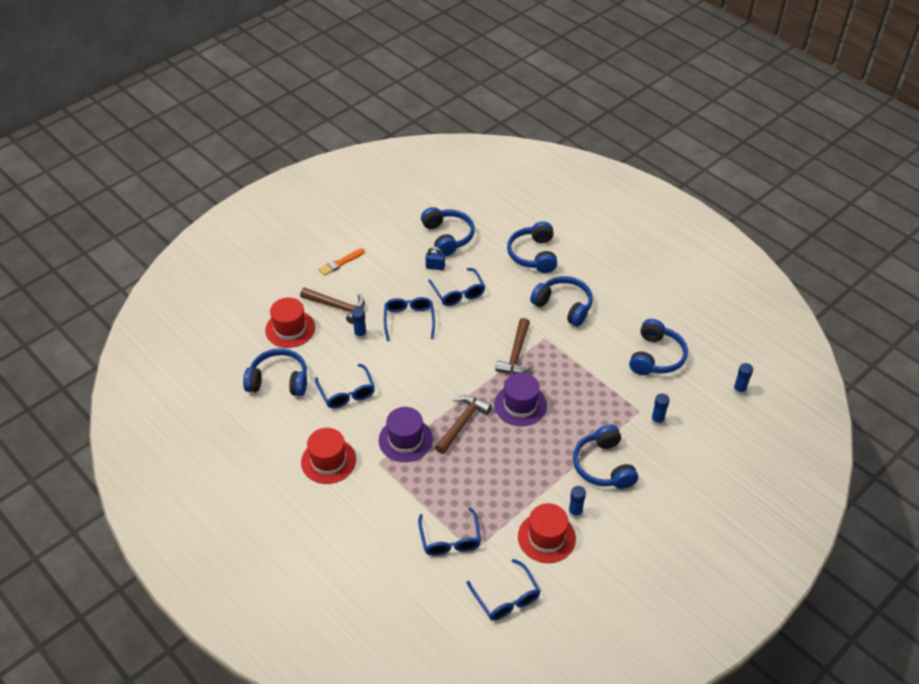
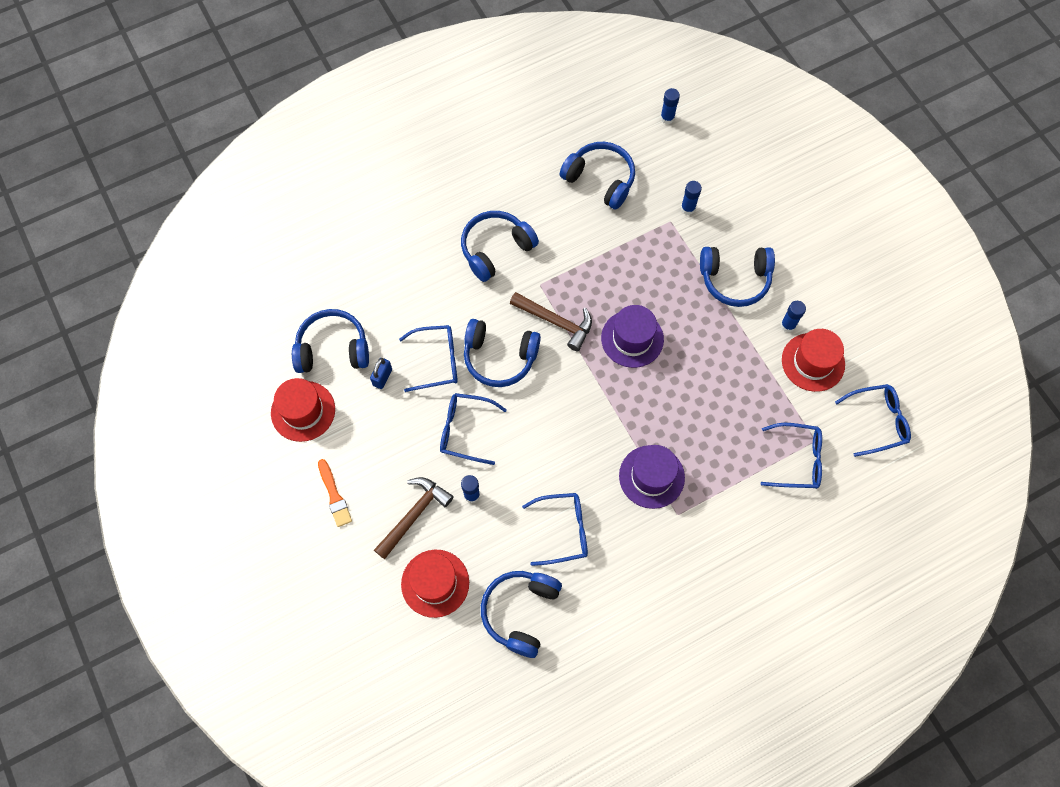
camera: 75 degrees left, 20 degrees up
red hat [301,428,356,484] -> red hat moved to [271,378,335,442]
brown hammer [435,395,492,454] -> none
blue headphones [507,221,557,273] -> blue headphones moved to [464,319,541,387]

